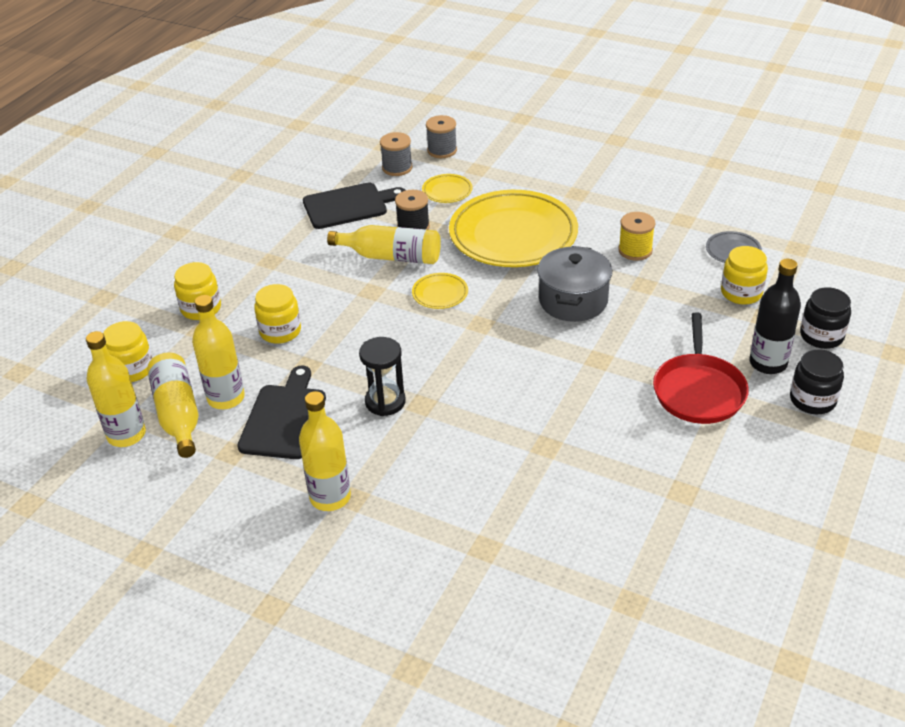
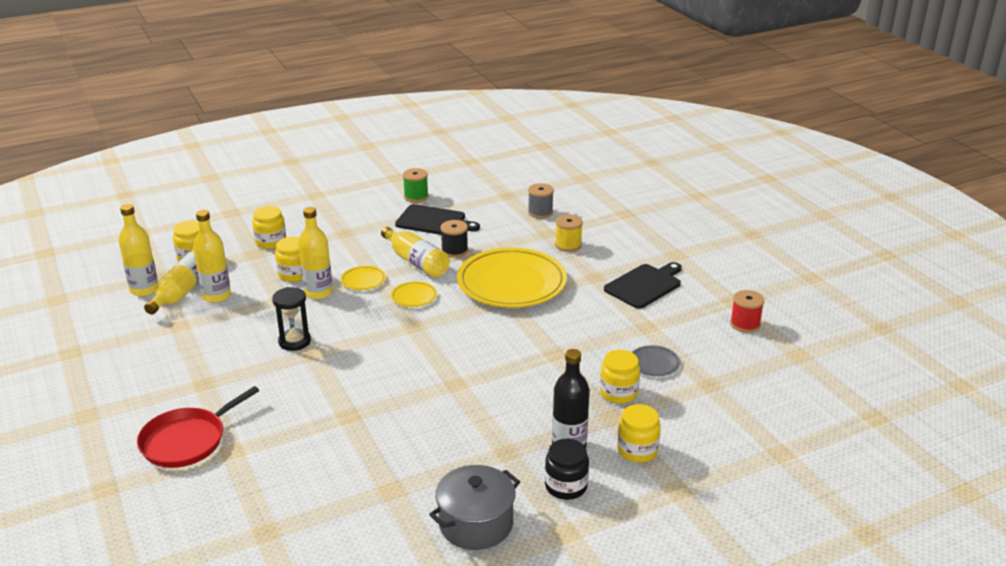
camera: 35 degrees right, 10 degrees down
black cutting board [237,366,326,459] -> black cutting board moved to [604,262,682,309]
yellow bottle [299,391,351,511] -> yellow bottle moved to [298,207,333,299]
grey spool [380,132,412,176] -> none
yellow plate [422,174,472,203] -> yellow plate moved to [341,266,386,290]
grey pot [537,246,612,322] -> grey pot moved to [429,465,520,550]
yellow spool [618,212,655,261] -> yellow spool moved to [555,214,583,252]
red pan [653,312,749,424] -> red pan moved to [137,386,259,468]
black jar [800,287,851,349] -> yellow jar [617,404,661,463]
none -> green spool [403,168,429,202]
none -> red spool [730,290,764,333]

